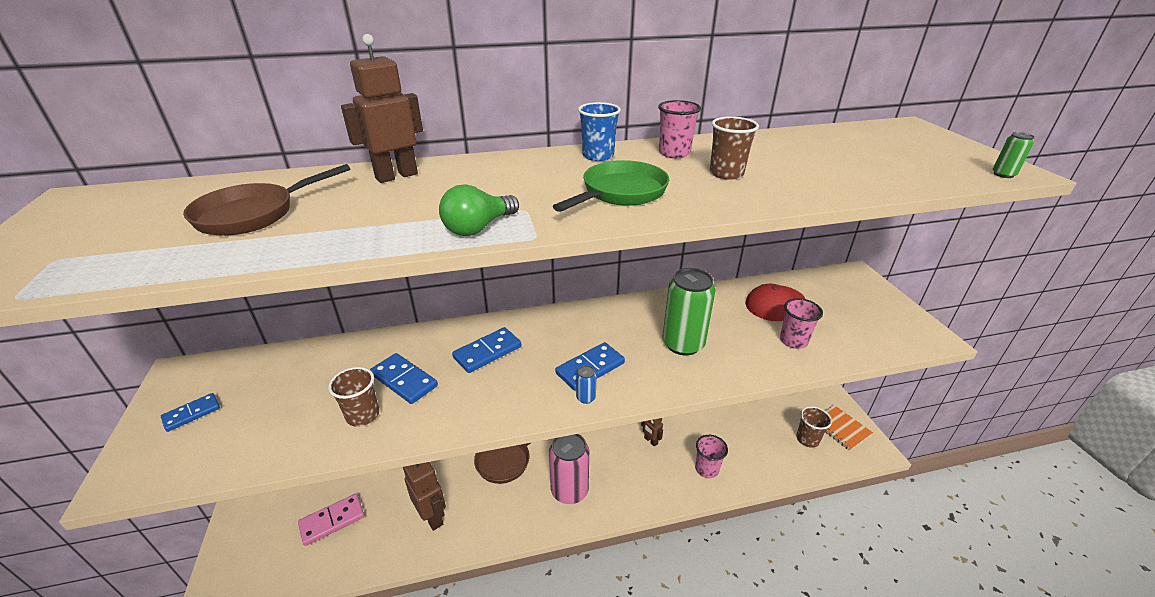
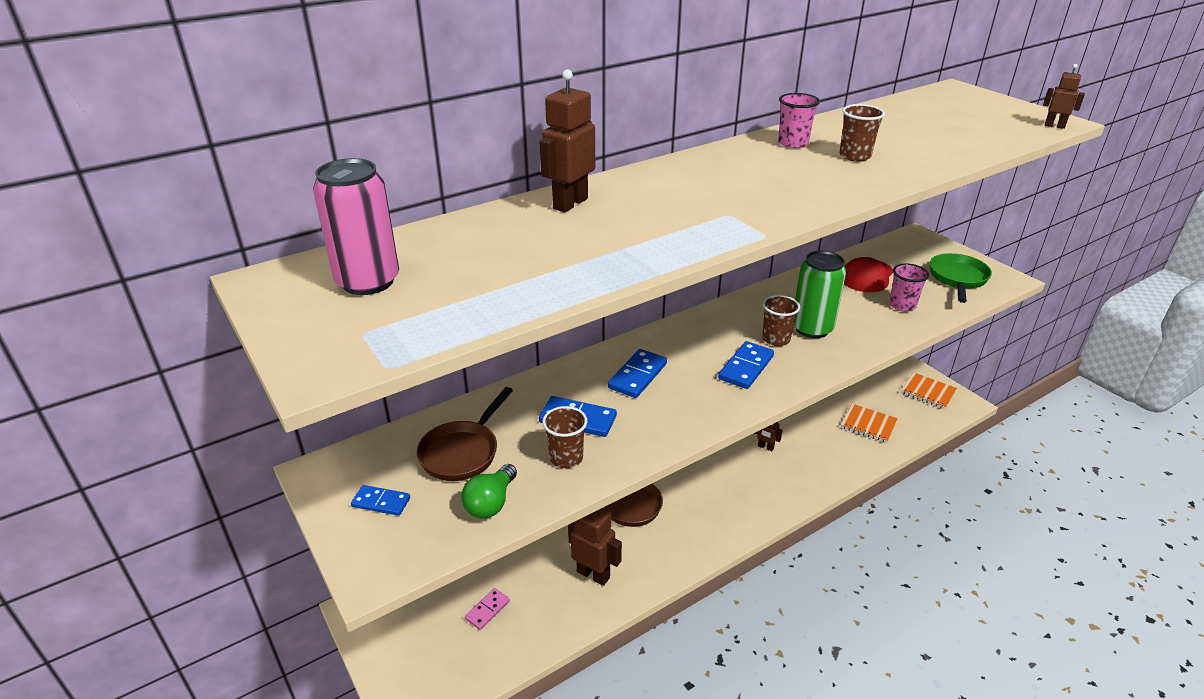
camera: 20 degrees left, 0 degrees up
blue domino [161,393,220,432] -> blue domino turned 75 degrees clockwise [351,485,410,516]
brown pan [183,164,351,236] -> brown pan moved to [417,387,513,481]
pink domino [298,494,365,546] -> pink domino [465,588,510,630], size x0.66
green light bulb [439,184,519,236] -> green light bulb moved to [461,464,517,519]
pink can [549,434,589,504] -> pink can moved to [313,158,399,295]
green pan [553,160,669,212] -> green pan moved to [930,253,992,303]
blue can [576,365,597,404] -> none
blue cup [578,102,621,161] -> none
pink cup [695,435,728,478] -> none
brown cup [796,406,832,448] -> brown cup moved to [762,295,800,346]
green can [993,132,1035,178] -> brown robot [1043,64,1085,129]
none -> orange notebook [841,404,898,443]

